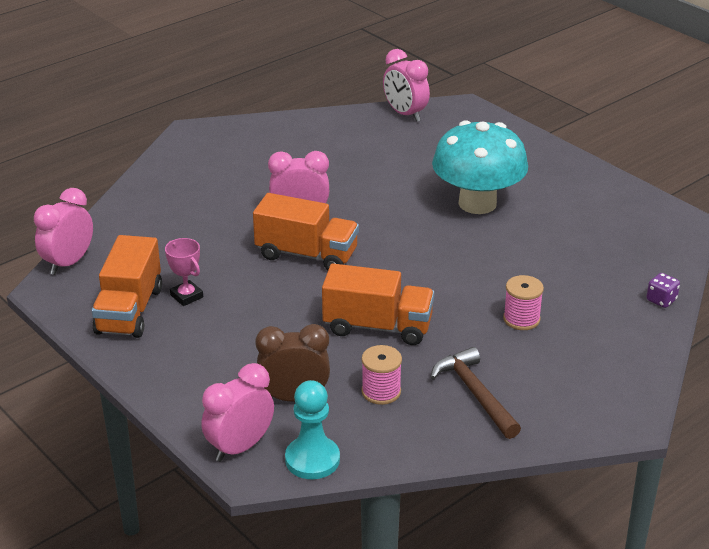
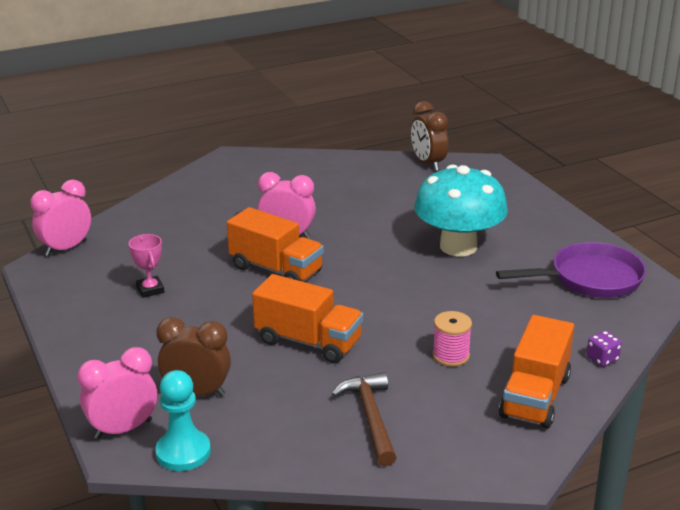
camera: 15 degrees right, 5 degrees down
orange truck [92,235,162,338] -> orange truck moved to [499,315,574,429]
pink spool [361,345,402,405] -> none
pink clock [383,49,430,122] -> brown clock [411,101,448,171]
none -> purple pan [496,242,646,298]

